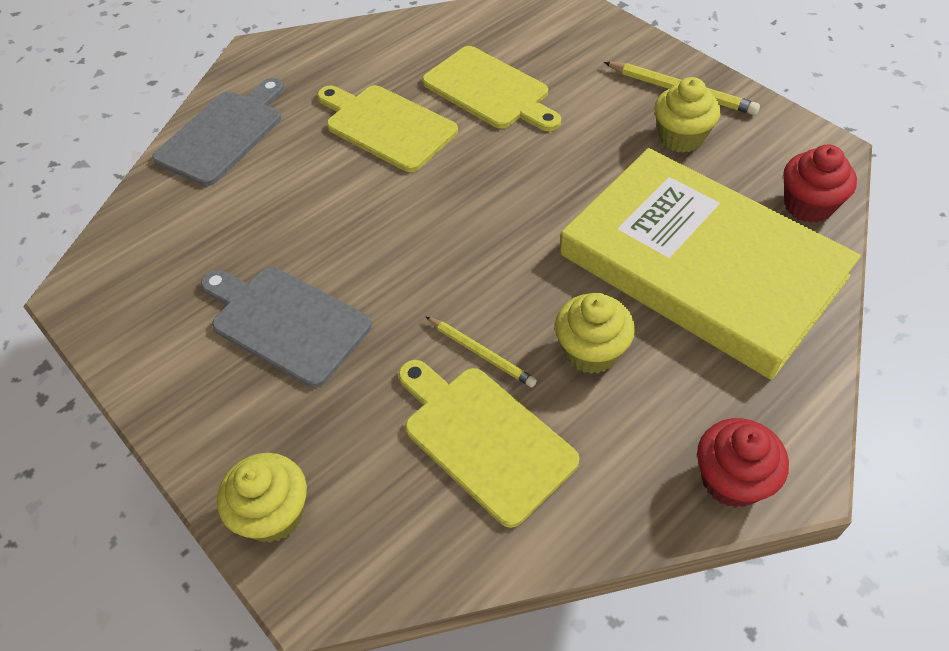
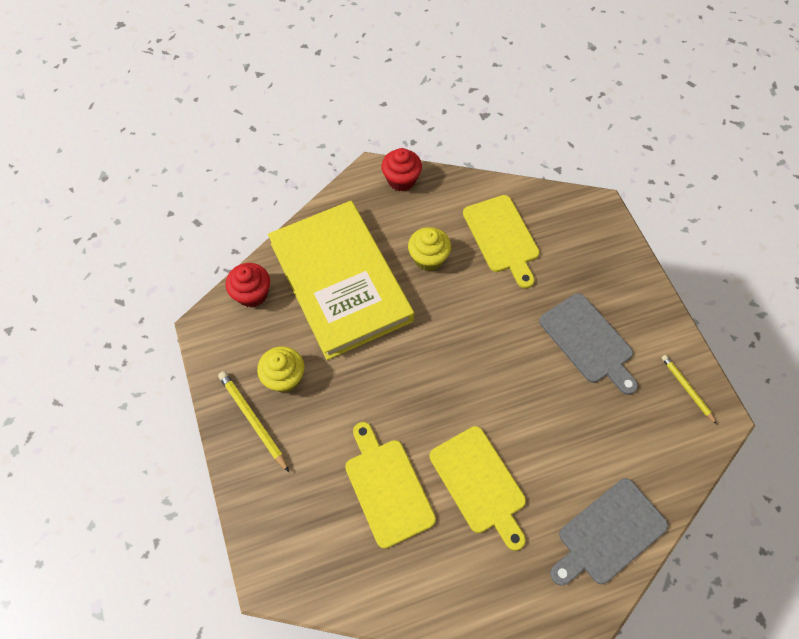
camera: 160 degrees left, 10 degrees up
yellow cupcake [217,453,307,543] -> none
yellow pencil [426,317,537,387] -> yellow pencil moved to [661,355,717,424]

